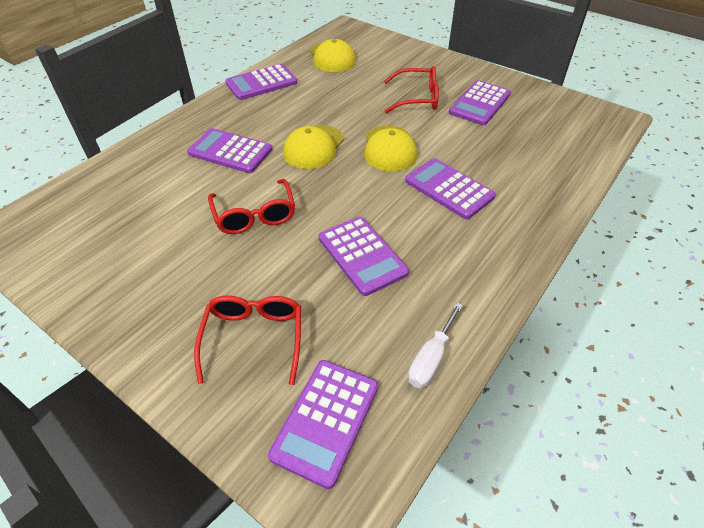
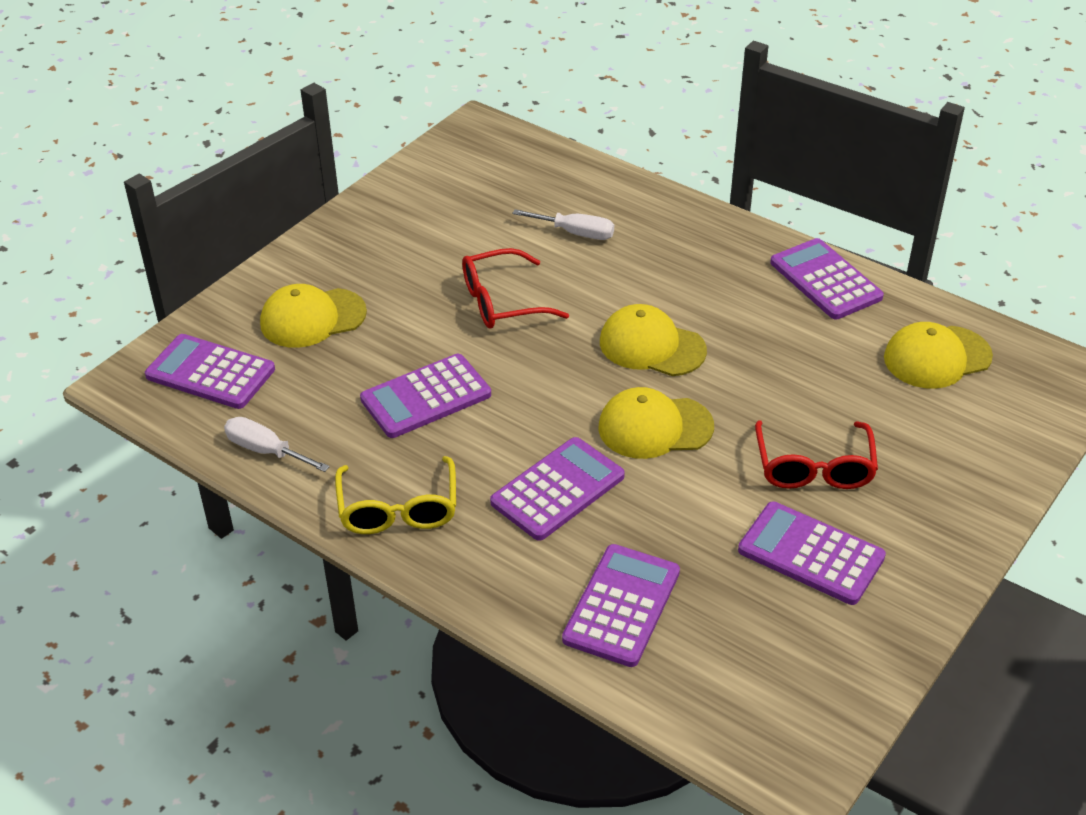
camera: 90 degrees right, 5 degrees down
purple calculator [187,128,272,173] -> purple calculator moved to [562,544,680,667]
red glasses [194,295,301,385] -> yellow cap [260,284,367,348]
none -> yellow glasses [335,456,456,534]
none -> white screwdriver [512,209,614,240]

